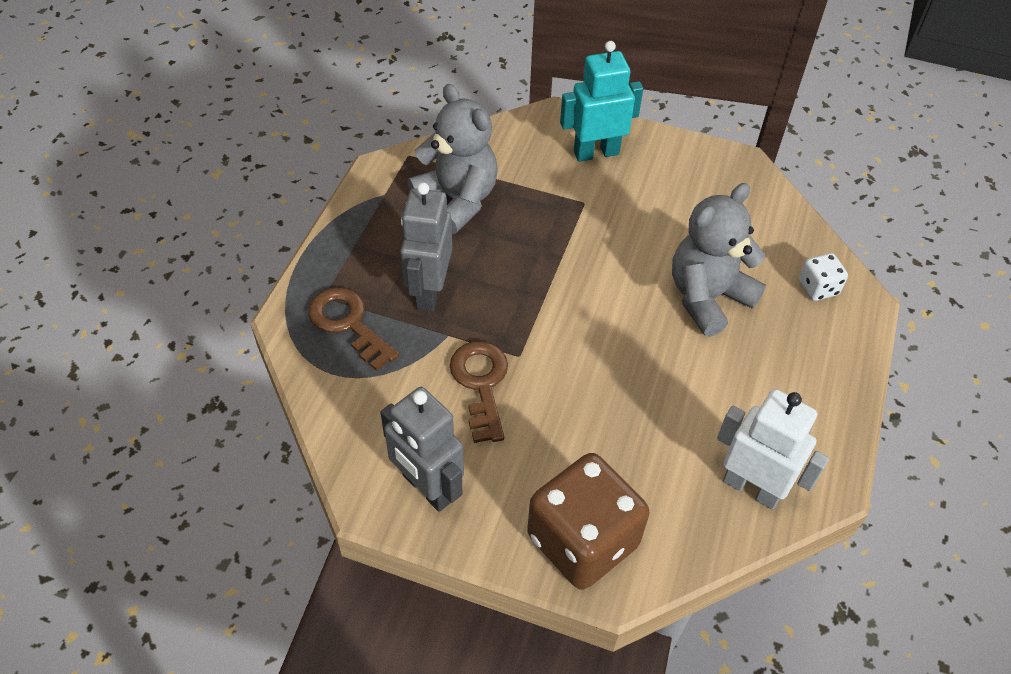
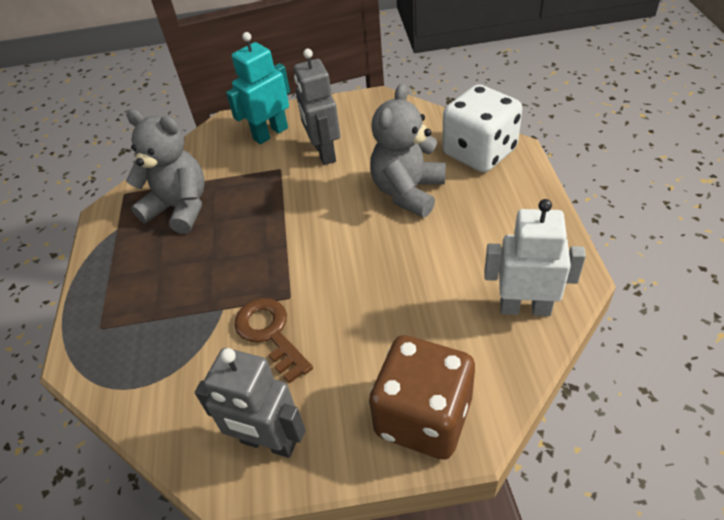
camera: 20 degrees left, 5 degrees down
brown key [308,287,399,371] -> none
grey robot [400,182,452,312] -> grey robot moved to [294,49,340,165]
white dice [799,253,848,301] -> white dice [442,84,522,172], size x2.18

